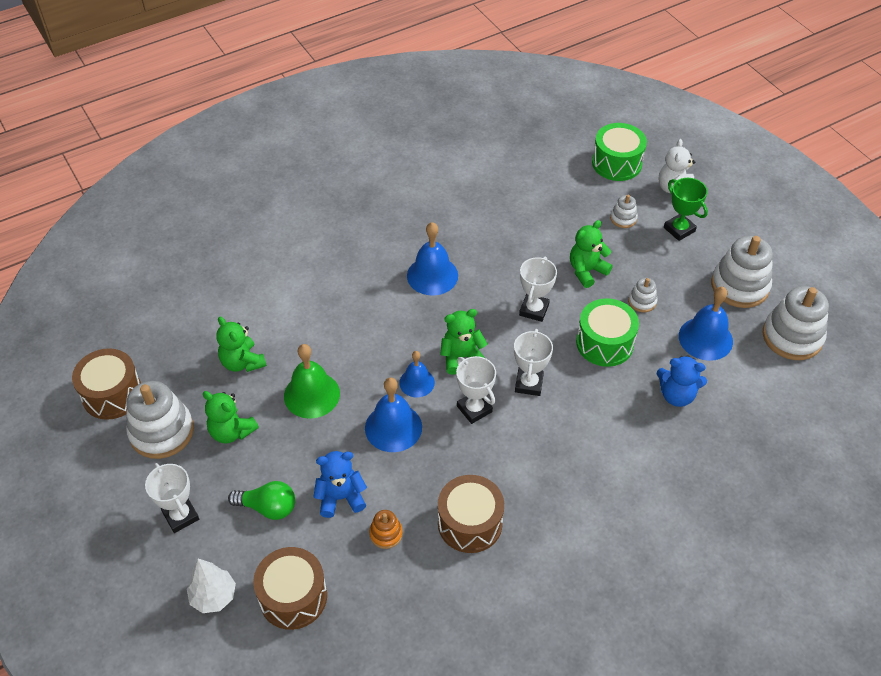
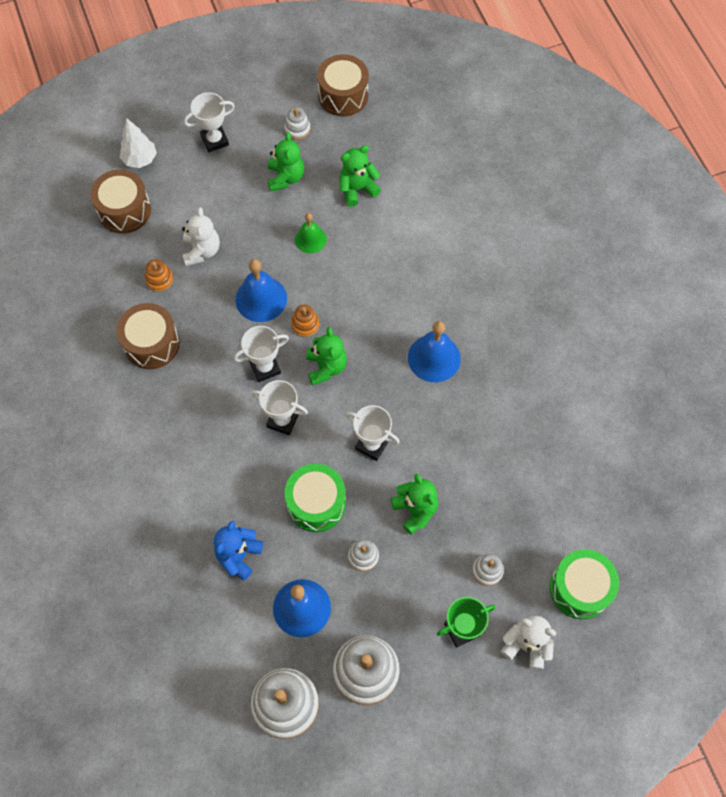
camera: 100 degrees right, 15 degrees up
white stacking toy [126,381,194,459] -> white stacking toy [284,107,310,140], size x0.49
green teddy bear [203,391,259,444] -> green teddy bear turned 135 degrees clockwise [268,132,304,191]
green light bulb [228,481,295,520] -> none
green bell [284,344,340,419] -> green bell [295,213,327,254], size x0.64
blue teddy bear [313,451,367,518] -> white teddy bear [182,207,220,266]
blue bell [399,351,435,397] -> orange stacking toy [291,305,320,337]

